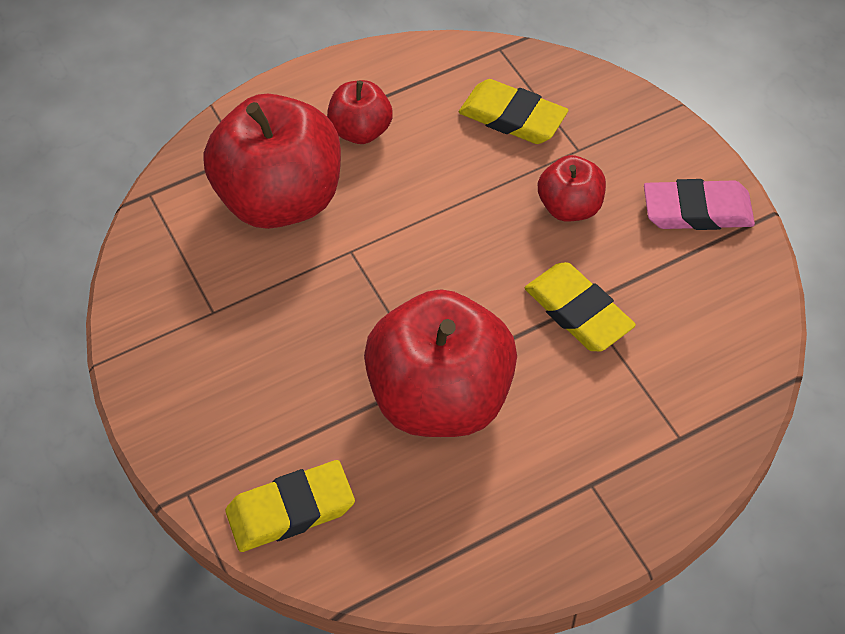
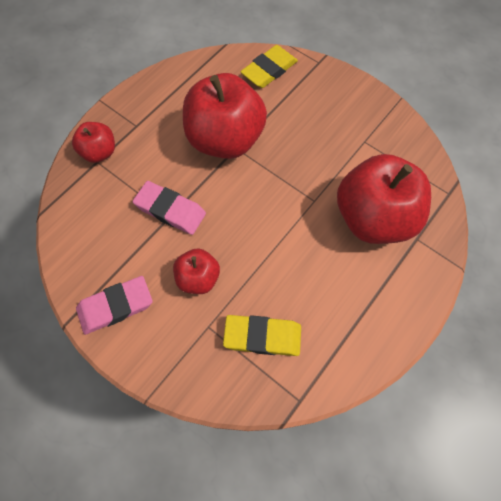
camera: 155 degrees right, 10 degrees up
red apple [327,80,393,144] -> red apple moved to [72,122,115,163]
yellow eraser [525,262,636,351] -> pink eraser [133,181,206,235]

